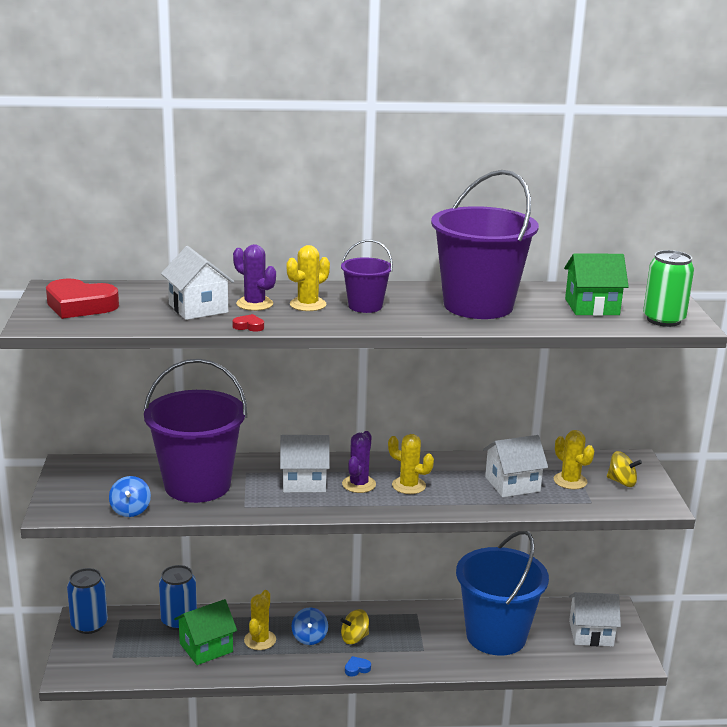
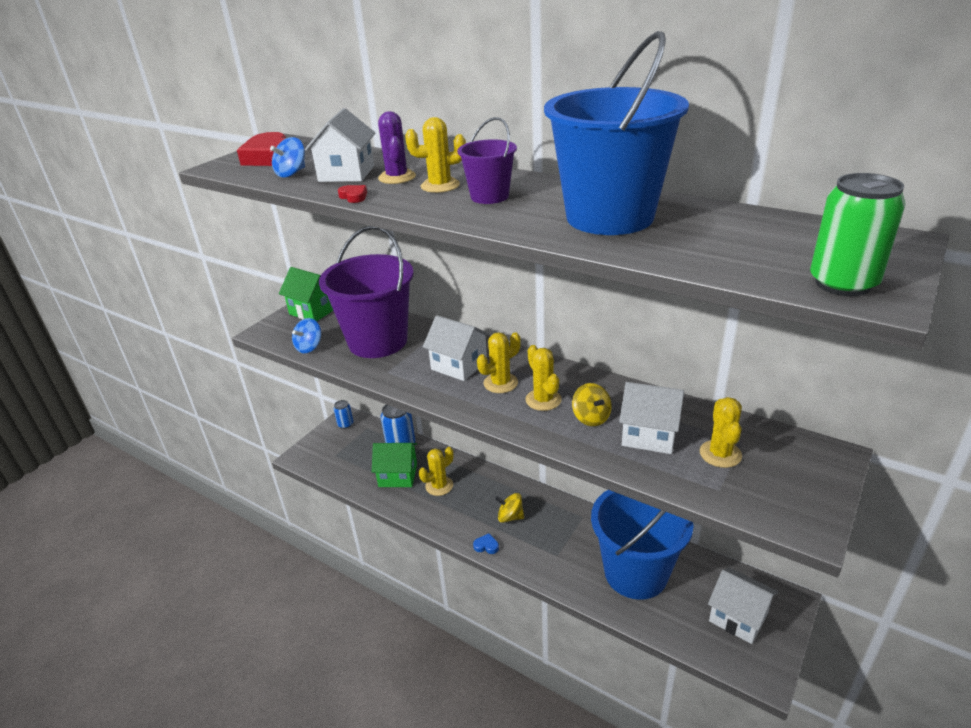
camera: 40 degrees right, 10 degrees up
blue can [67,568,108,634] -> blue can [334,400,353,429], size x0.57
blue spinning top [292,607,328,645] -> blue spinning top moved to [270,137,305,177]
purple cactus [342,431,376,493] -> yellow cactus [477,332,521,393]
purple bucket [431,170,539,319] -> blue bucket [544,31,689,235]
green house [564,253,629,316] -> green house moved to [279,267,333,322]
yellow spinning top [607,451,642,487] -> yellow spinning top moved to [572,383,612,426]

